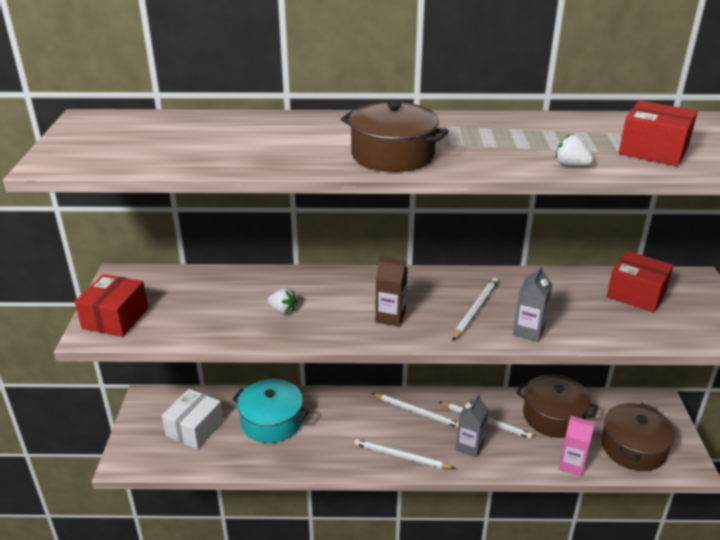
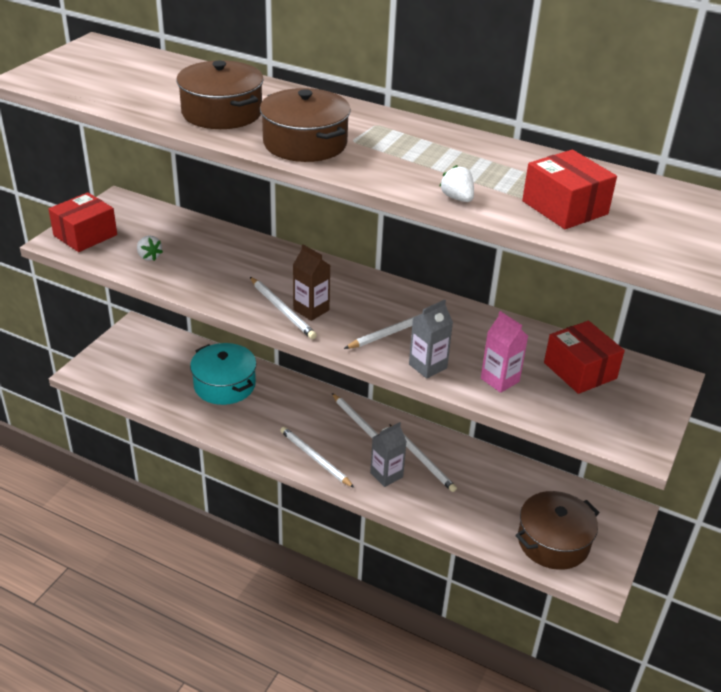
camera: 25 degrees right, 5 degrees up
white box [162,389,223,450] -> none
white strawberry [267,288,297,314] -> white strawberry moved to [137,236,163,261]
brown pot [516,374,598,438] -> brown pot moved to [176,60,264,129]
pink carton [559,415,595,476] -> pink carton moved to [481,311,528,393]
none -> white pencil [250,277,317,339]

